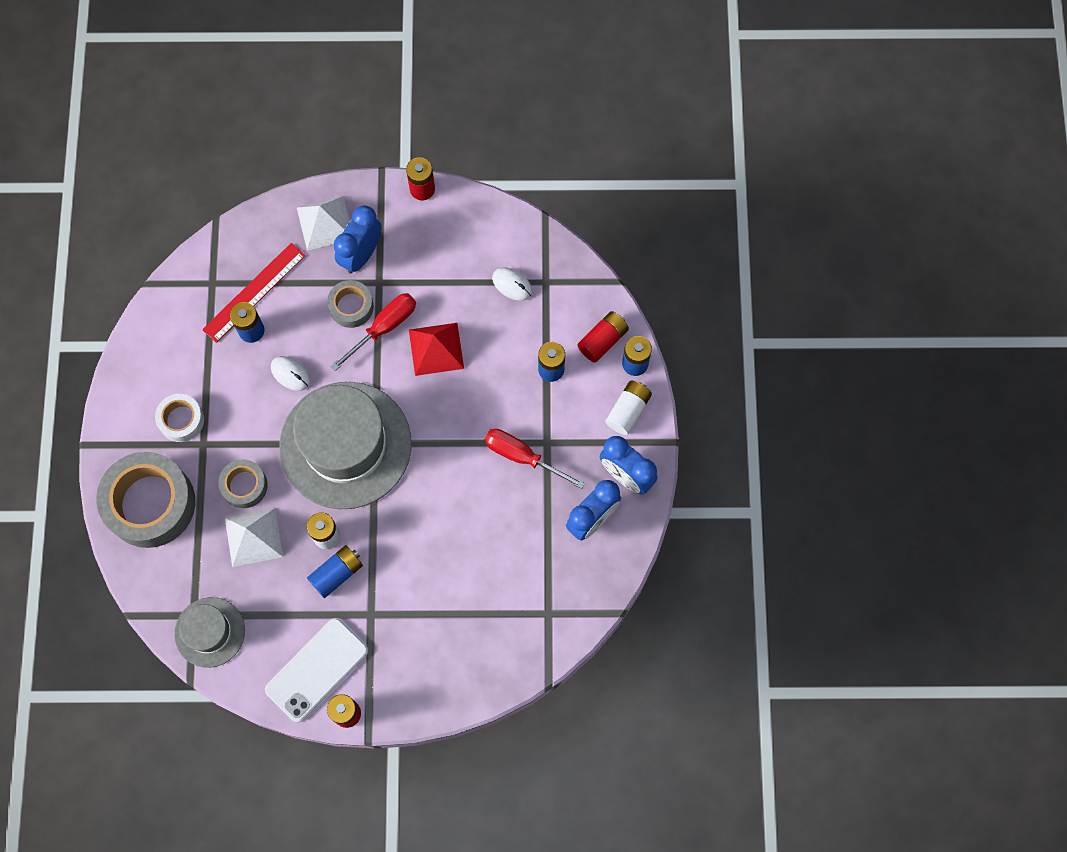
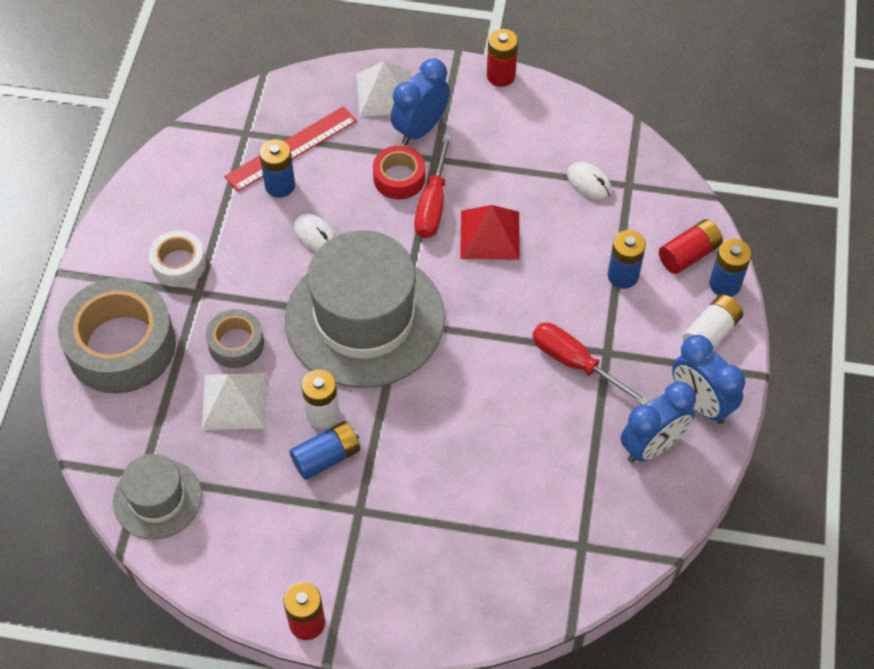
camera: 10 degrees right, 15 degrees down
white phone [265,618,368,722] -> none
grey tape [327,280,374,328] -> red tape [373,146,425,200]
red screwdriver [331,293,416,371] -> red screwdriver turned 135 degrees clockwise [414,134,452,238]

